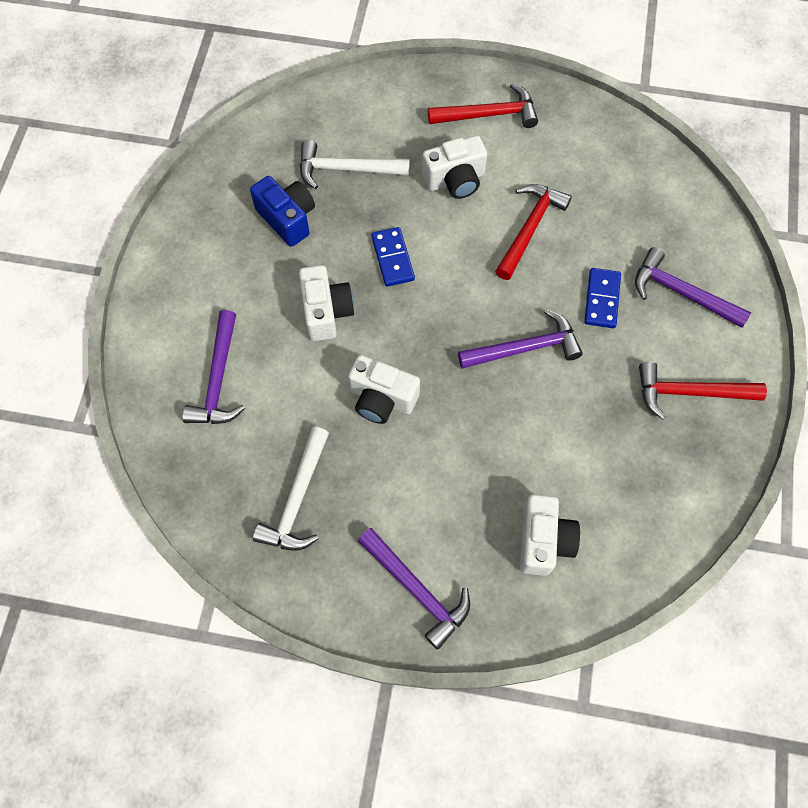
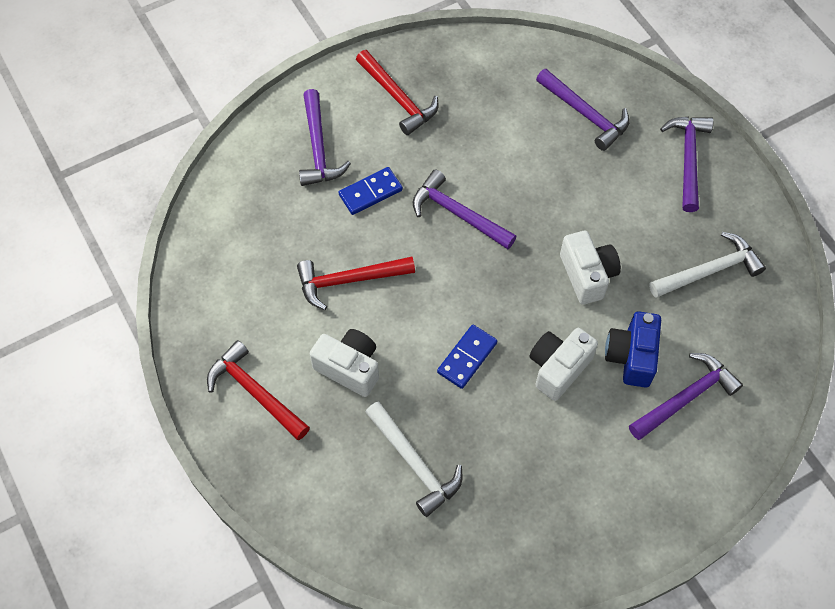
camera: 130 degrees left, 5 degrees down
blue camera [250,176,315,247] -> blue camera moved to [605,311,661,388]
white camera [520,494,580,576] -> purple hammer [536,69,630,151]

